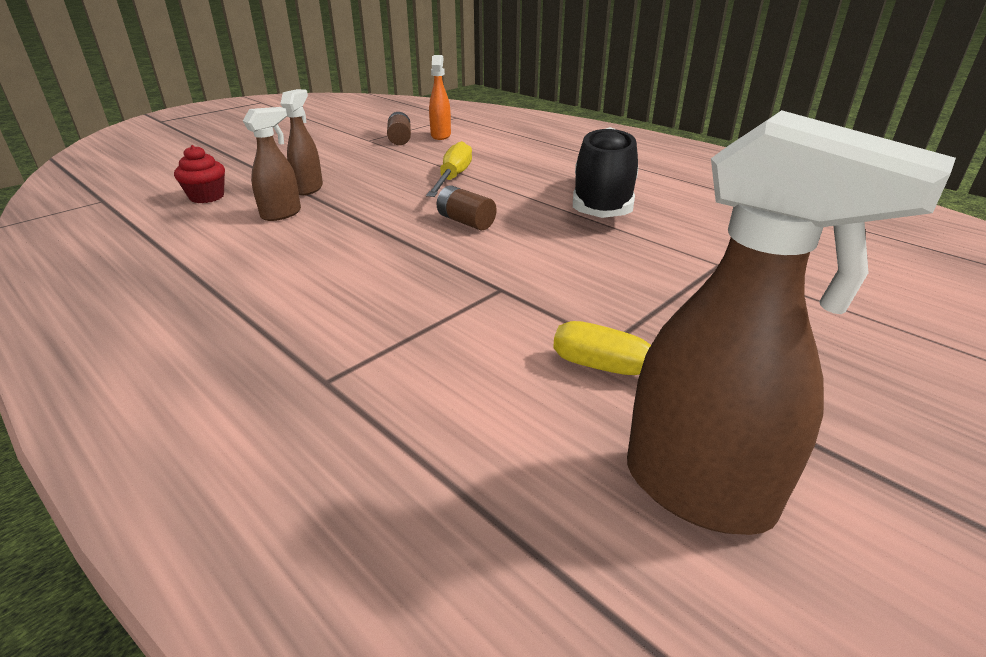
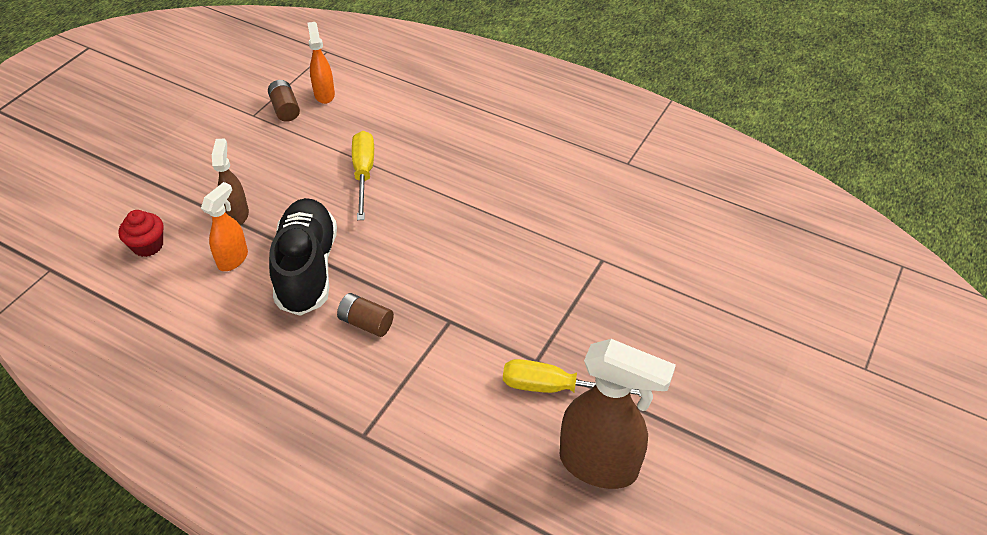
camera: 15 degrees left, 15 degrees up
brown spray bottle [243,107,301,221] -> orange spray bottle [201,182,248,271]
brown battery [437,186,496,230] -> brown battery moved to [337,293,394,337]
black shoe [573,127,638,218] -> black shoe moved to [269,198,337,316]

